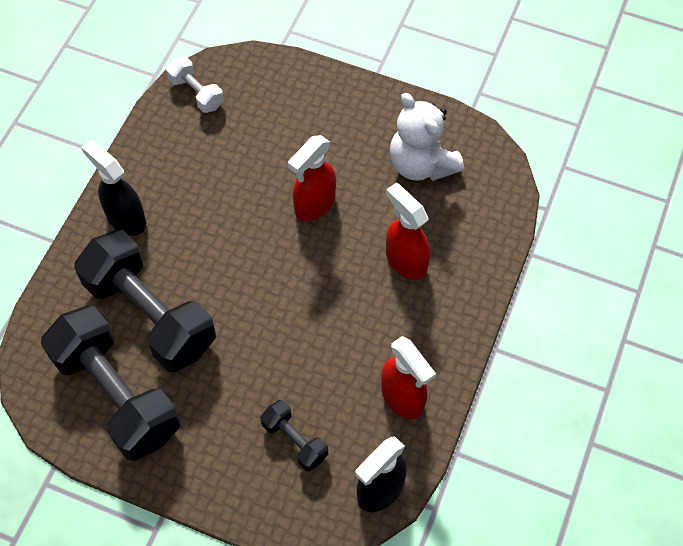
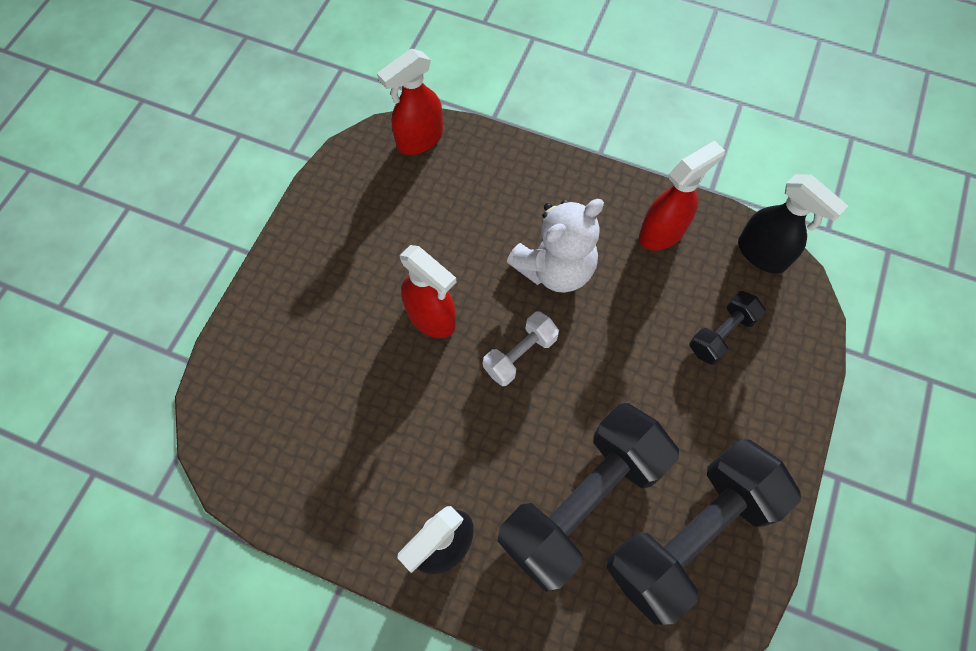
camera: 90 degrees left, 5 degrees up
white dumbbell [166,56,224,113] -> white dumbbell moved to [483,312,559,386]
red spray bottle [386,183,430,280] -> red spray bottle moved to [377,49,443,155]
white teddy bear [390,93,464,181] -> white teddy bear moved to [507,199,604,293]

